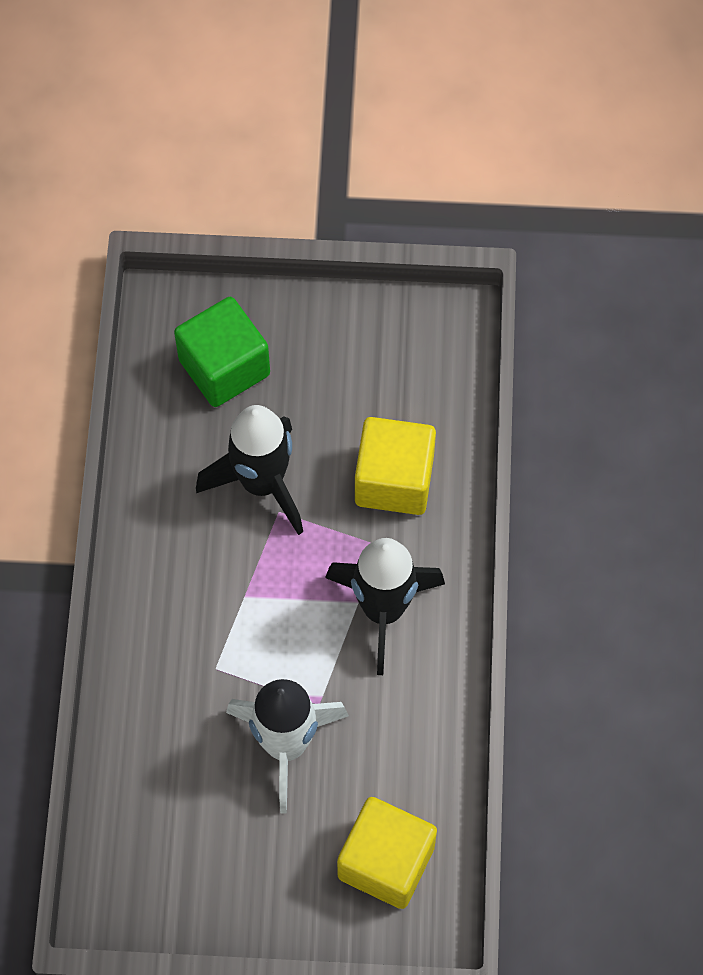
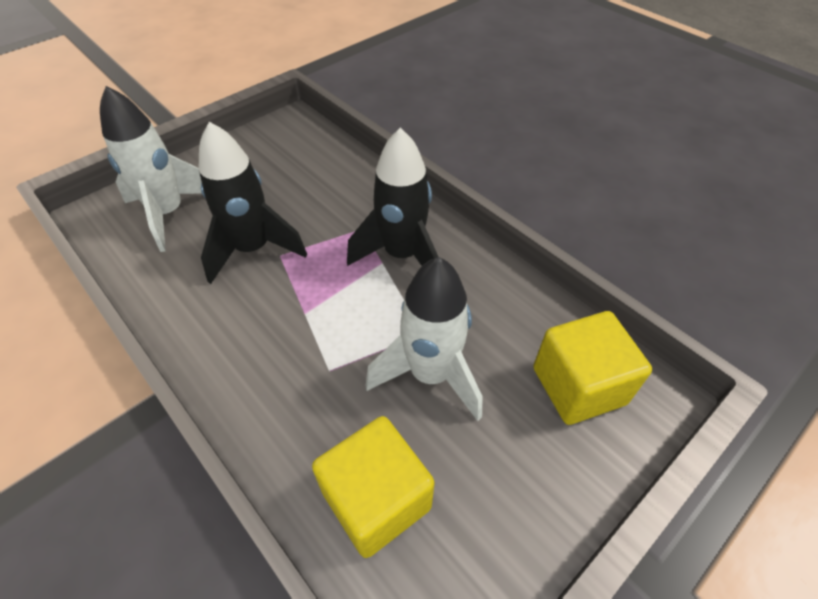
camera: 45 degrees left, 15 degrees down
green cube [174,297,270,407] -> white rocket [100,86,202,252]
yellow cube [355,417,436,515] -> yellow cube moved to [312,416,435,558]

